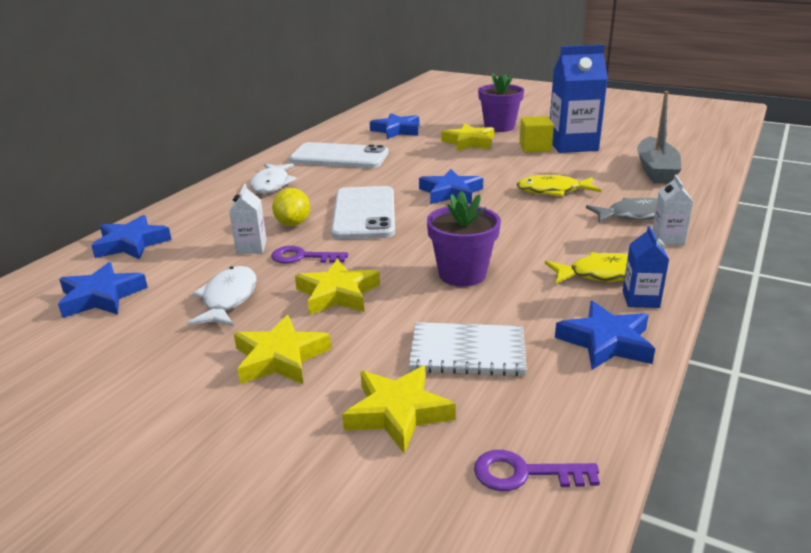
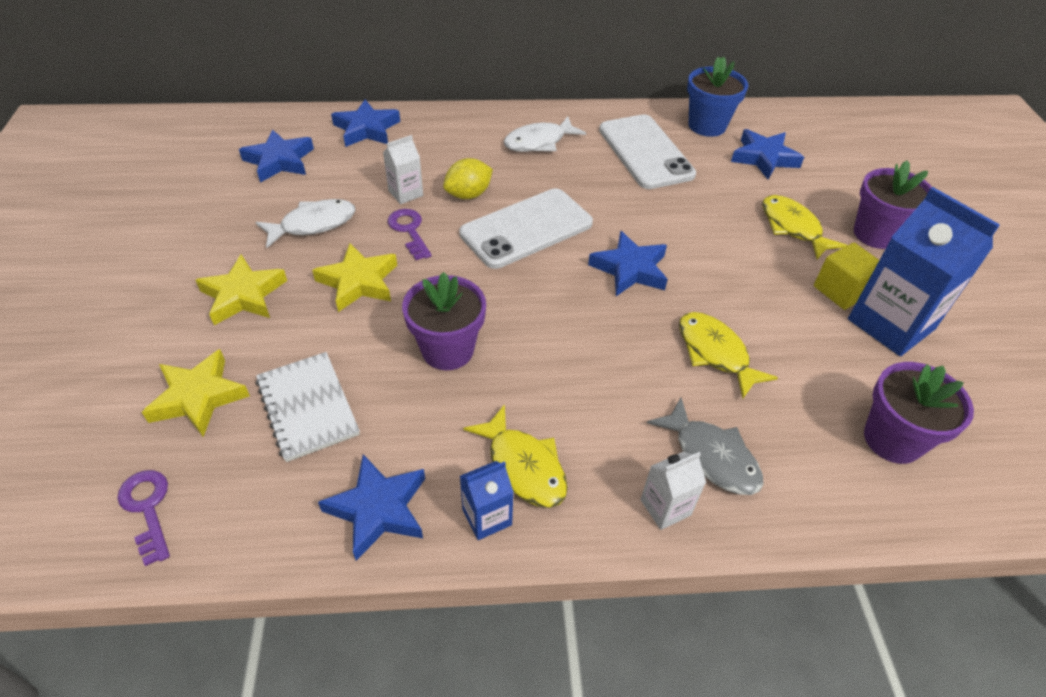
camera: 55 degrees right, 20 degrees up
yellow star [441,124,494,151] -> yellow fish [762,195,847,259]
grey boat [637,91,682,183] -> purple flower pot [864,362,974,464]
none -> blue flower pot [687,57,748,137]

